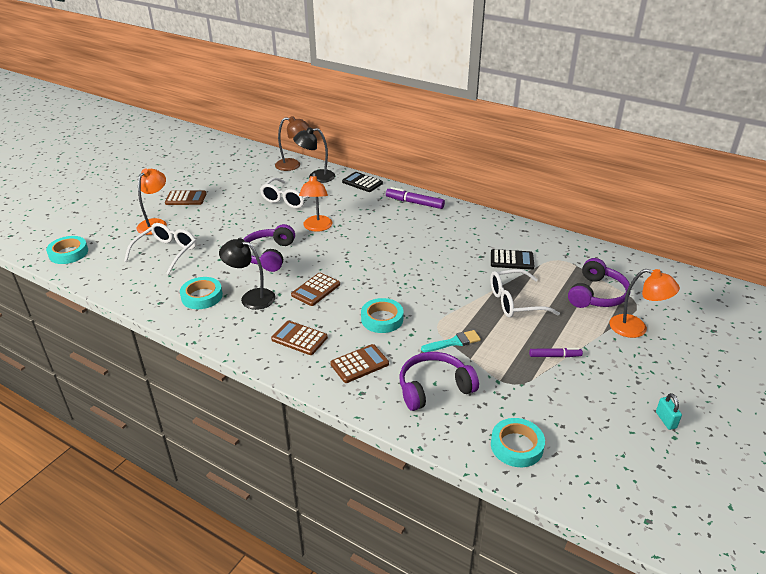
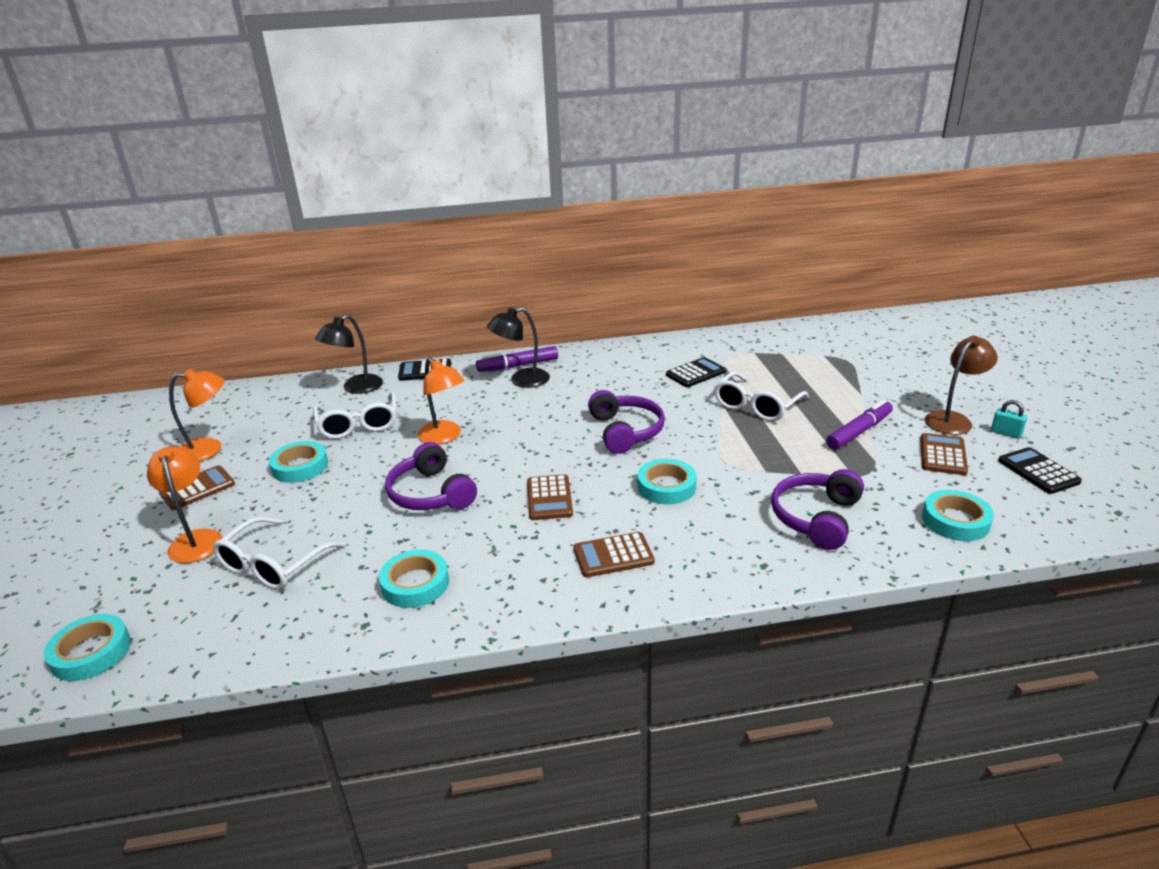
camera: 40 degrees left, 5 degrees down
white glasses [124,223,196,275] -> white glasses turned 135 degrees counterclockwise [213,516,345,590]
black lamp [219,238,276,310] -> black lamp moved to [487,307,550,388]
brown lamp [275,116,310,171] -> brown lamp moved to [925,336,998,435]
brown calculator [330,344,389,383] -> brown calculator moved to [920,433,968,475]
turquoise brush [421,330,481,352] -> none
purple marker [529,348,583,357] -> purple marker [826,400,893,450], size x1.59
purple headphones [568,258,630,308] -> purple headphones moved to [588,390,665,454]
orange lamp [610,269,680,338] -> orange lamp moved to [169,369,225,462]
none -> turquoise tape [269,441,328,483]
none -> black calculator [998,447,1082,494]

